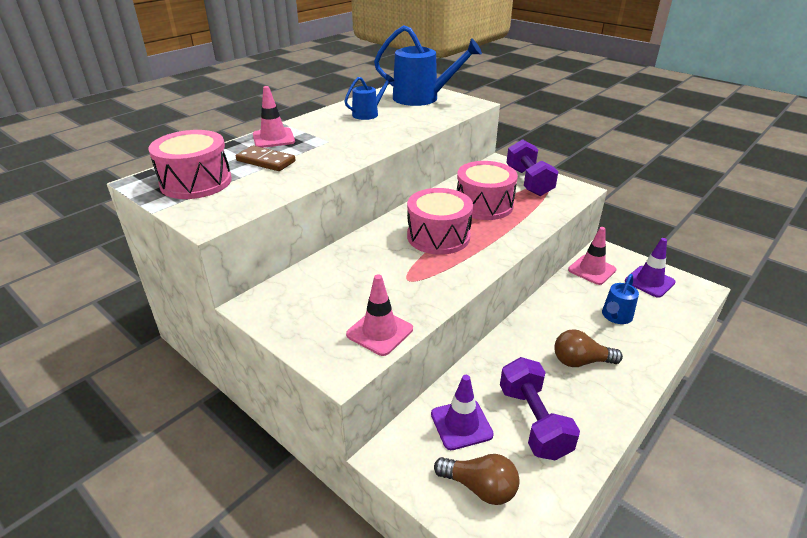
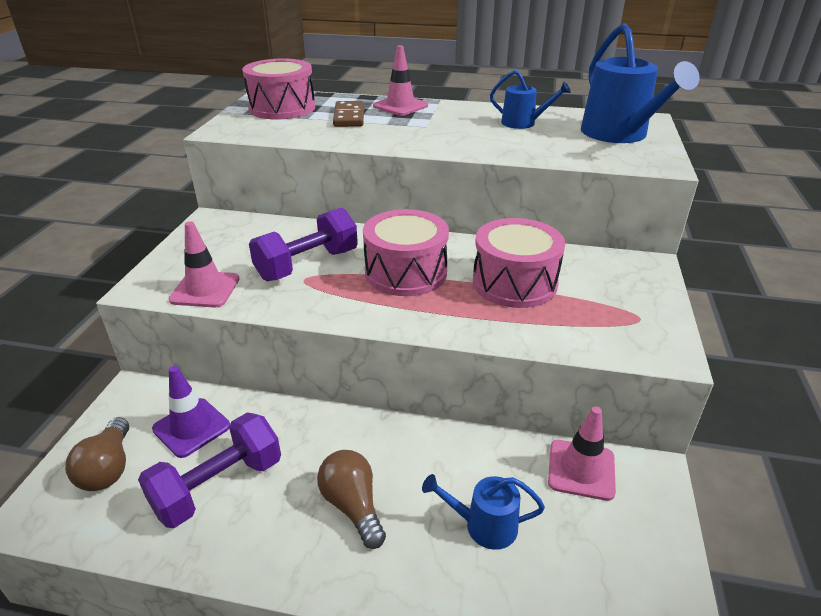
camera: 60 degrees right, 0 degrees up
purple dumbbell [506,139,558,196] -> purple dumbbell moved to [249,207,358,281]
purple traffic cone [625,238,676,298] -> none

